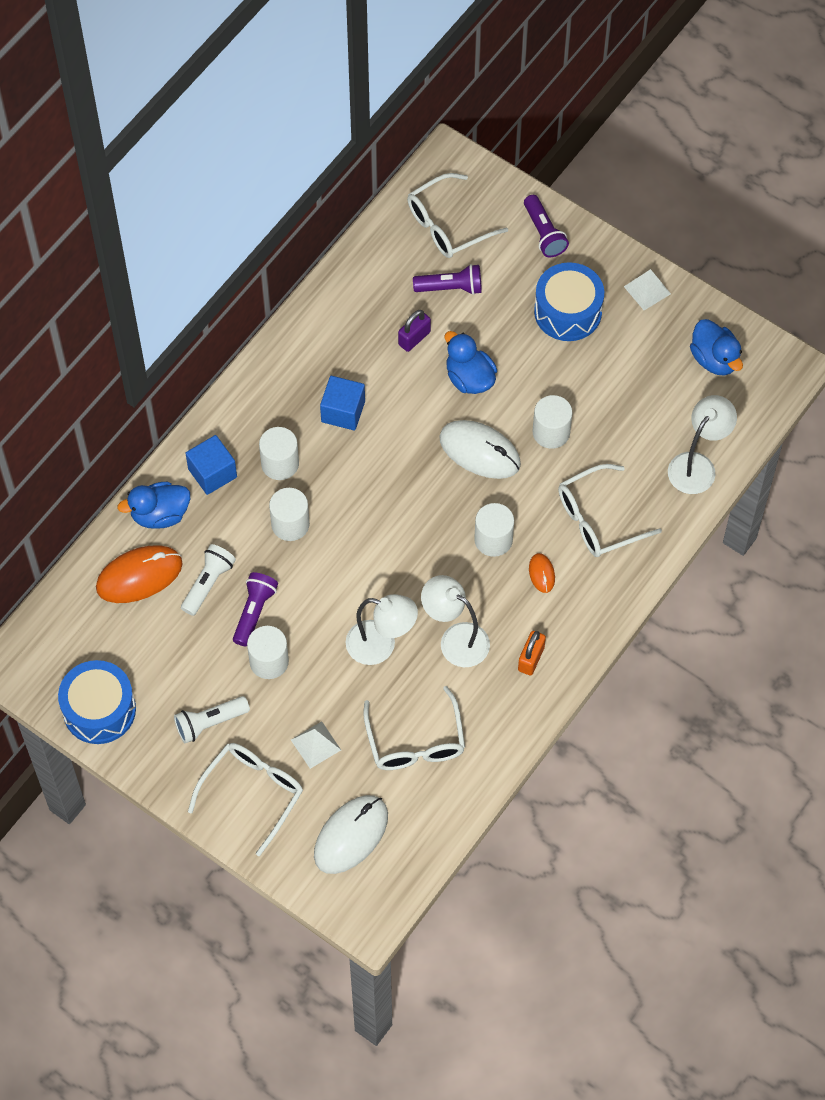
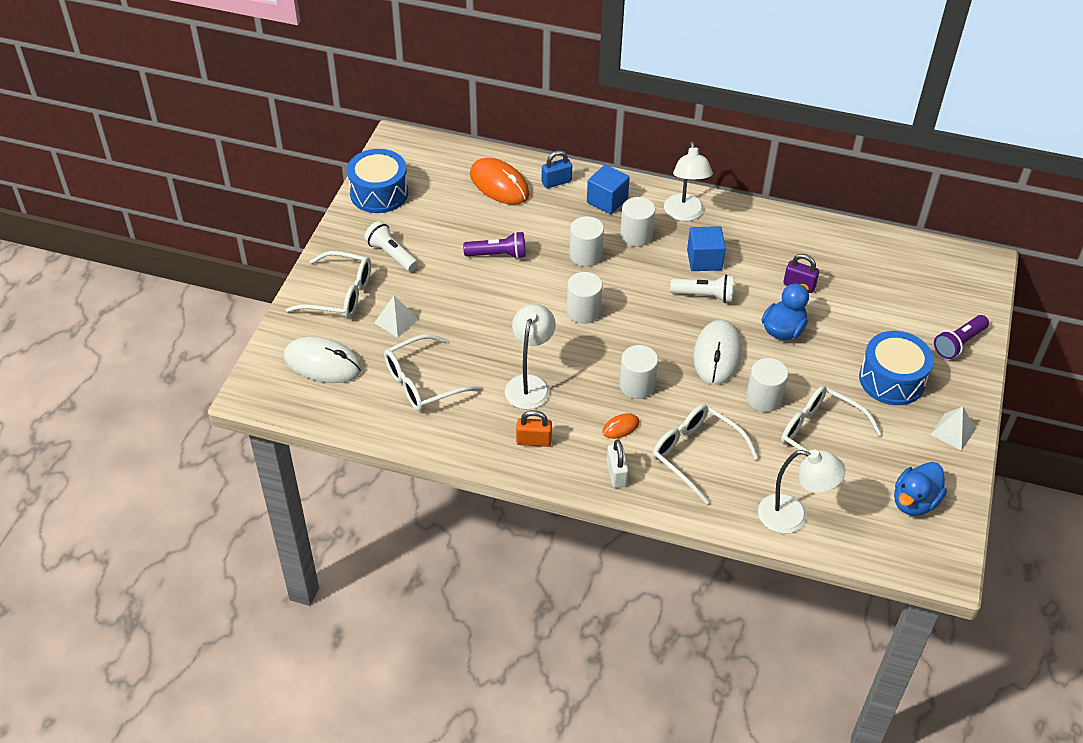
camera: 70 degrees right, 15 degrees down
blue duck [117,482,190,529] -> blue padlock [542,150,572,188]
white flashlight [181,544,236,616] -> white flashlight moved to [670,275,734,303]
white cylinder [247,626,289,679] -> white cylinder moved to [567,272,602,324]
white lamp [346,594,418,665] -> white lamp moved to [664,141,713,221]
white glasses [407,173,508,258] -> white glasses moved to [781,386,882,484]
purple flashlight [413,264,482,295] -> none
none -> white padlock [607,439,629,488]

